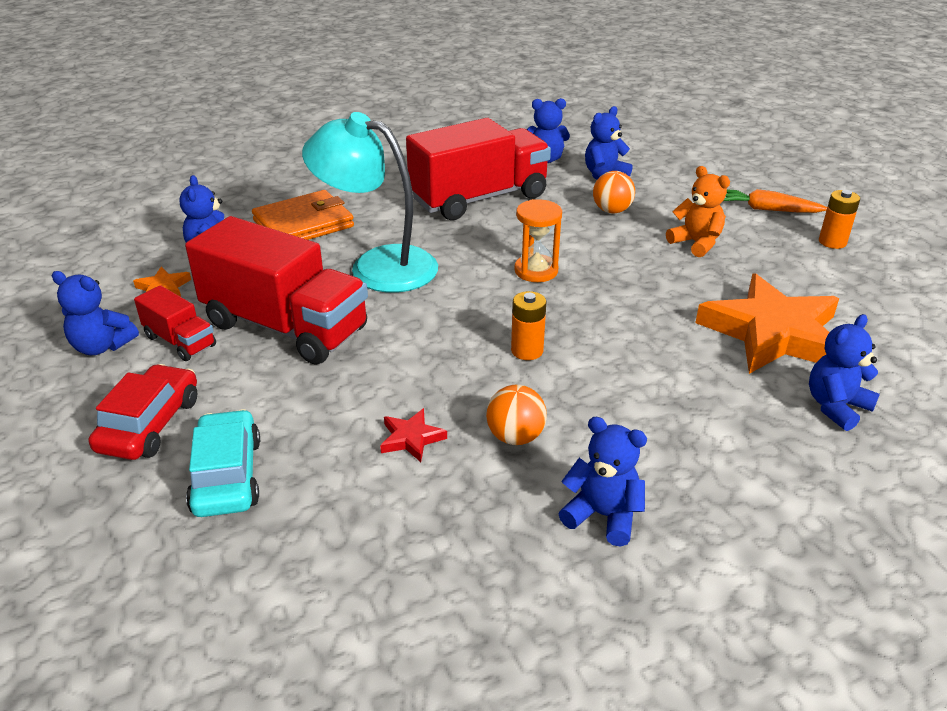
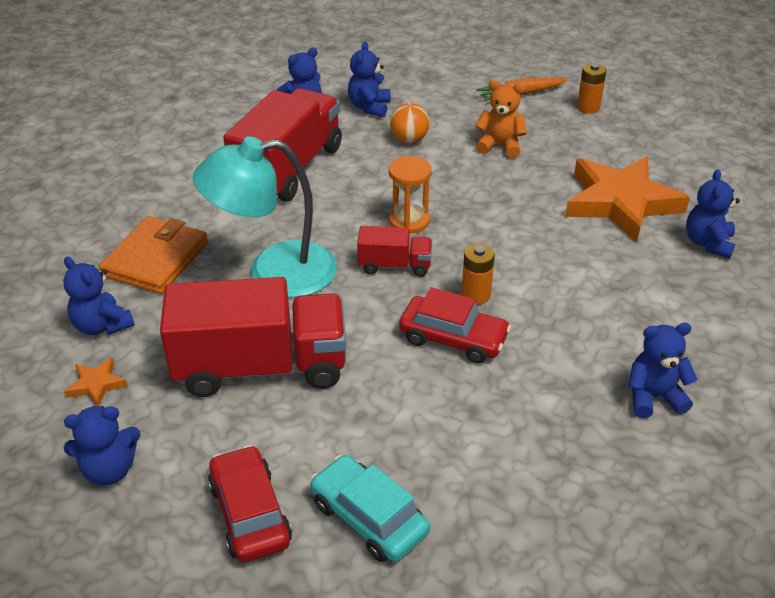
camera: 35 degrees left, 5 degrees up
red truck [134,285,216,361] -> red truck moved to [357,226,432,277]
red star [380,408,447,462] -> none
orange ball [486,385,547,445] -> none
none -> red car [399,287,511,363]

